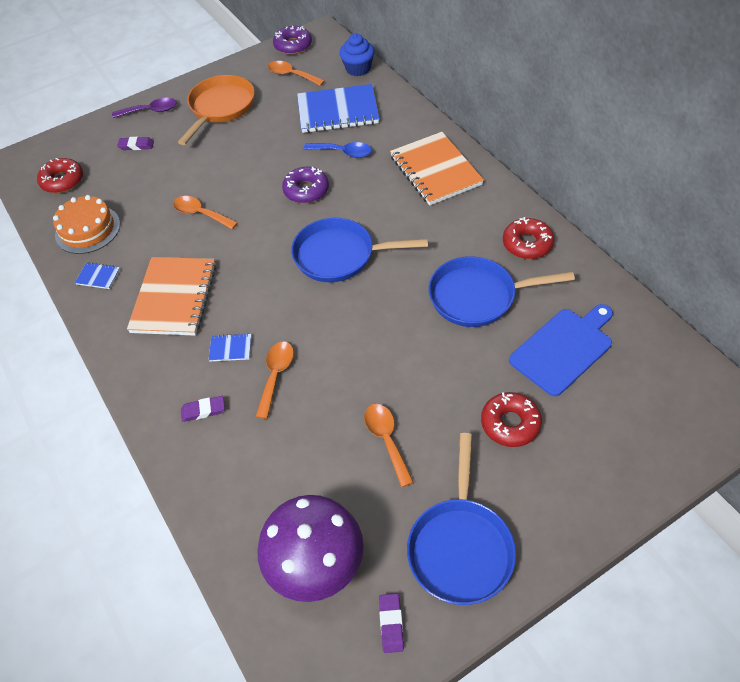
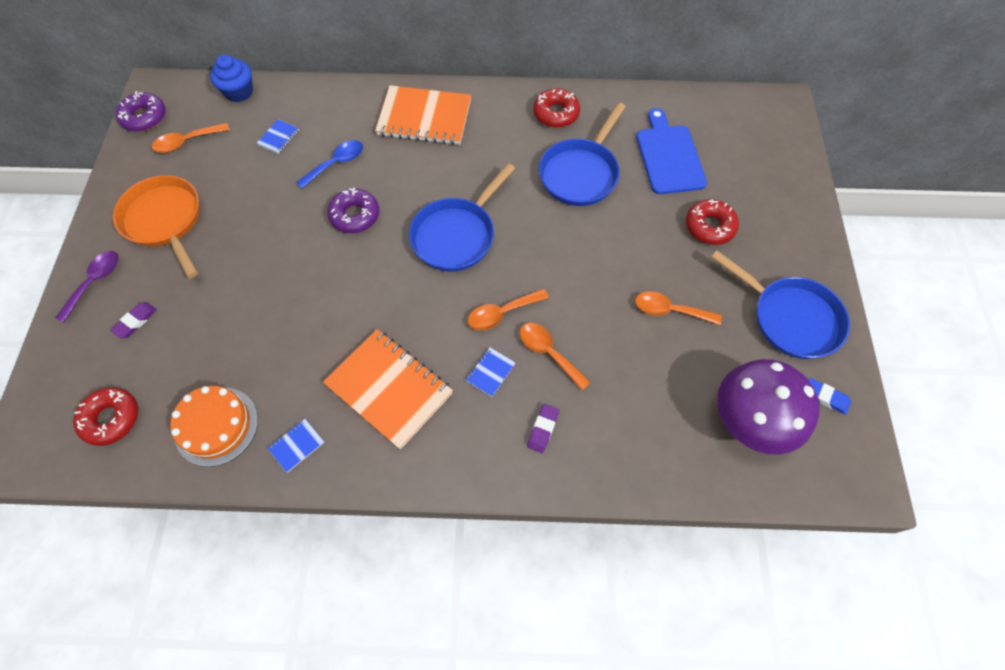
camera: 60 degrees left, 10 degrees up
orange spoon [173,196,238,229] -> orange spoon moved to [468,289,549,330]
blue notebook [297,84,379,133] -> blue notebook [257,119,299,154], size x0.41
purple eraser [379,593,404,653] -> blue eraser [809,378,851,415]

